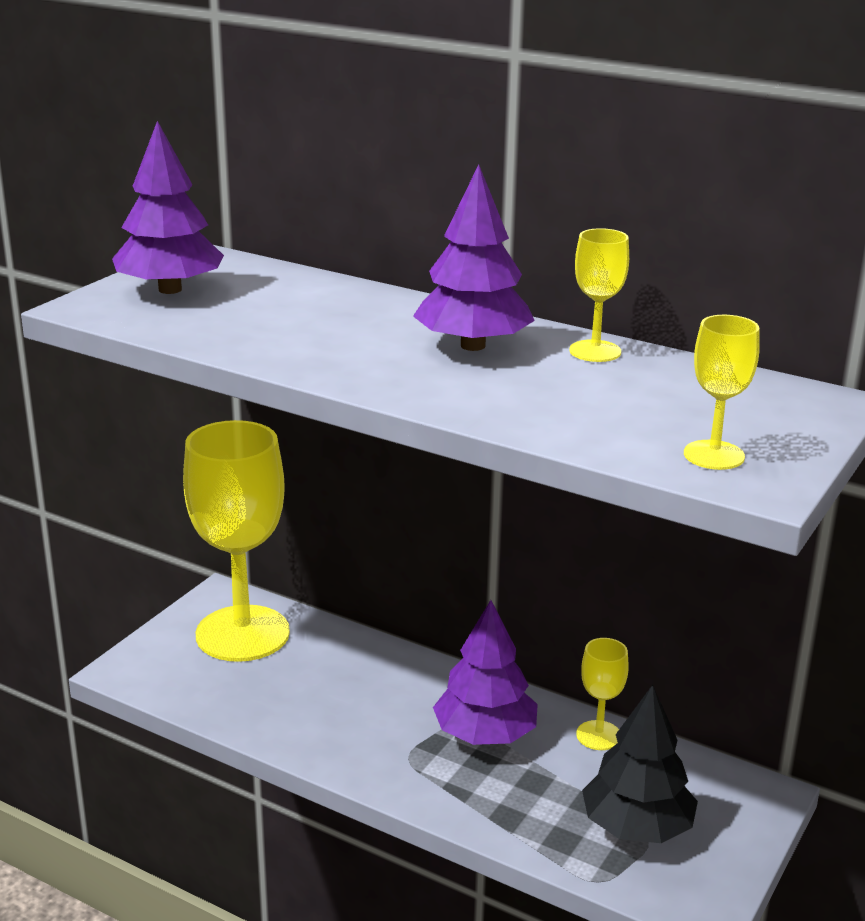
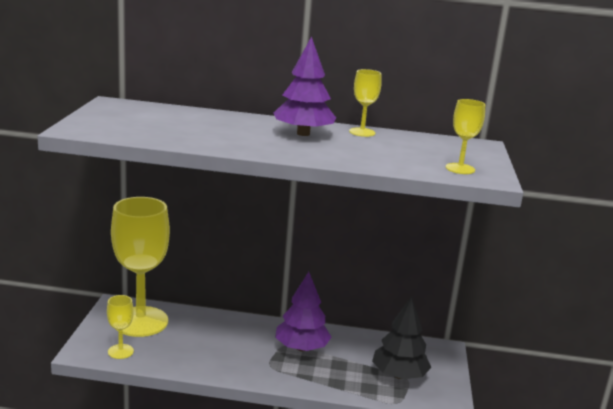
camera: 25 degrees left, 5 degrees down
purple tree [112,121,224,294] -> none
yellow goblet [576,638,629,750] -> yellow goblet moved to [107,295,134,359]

